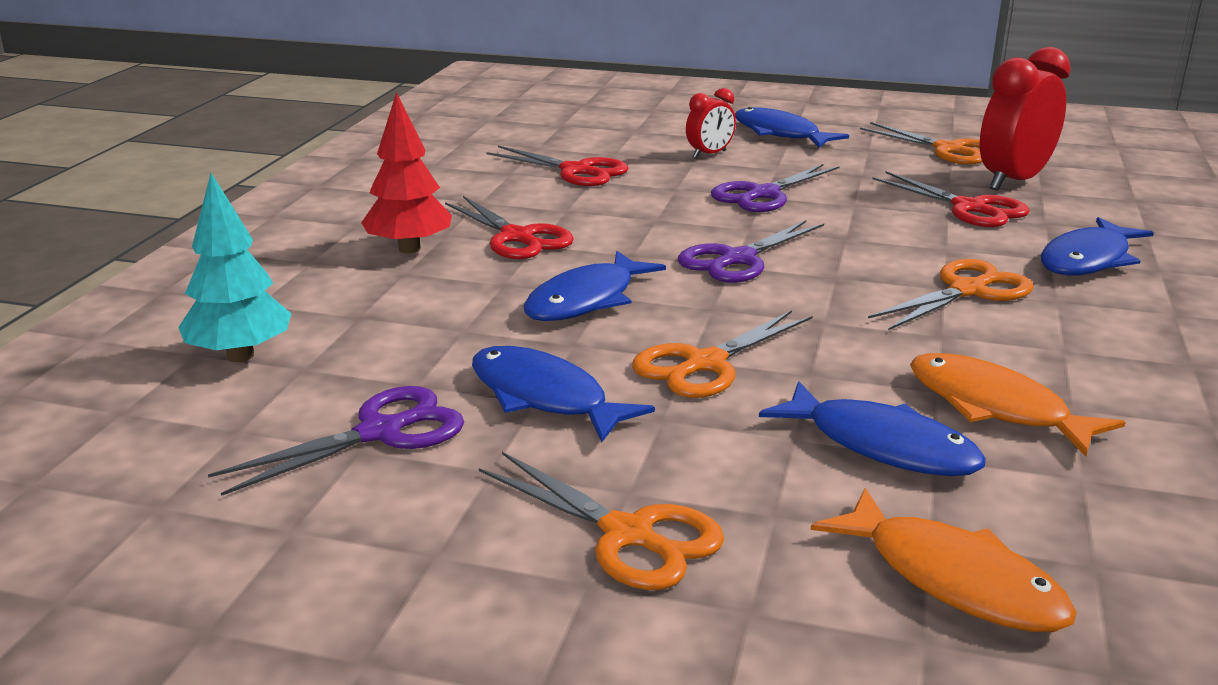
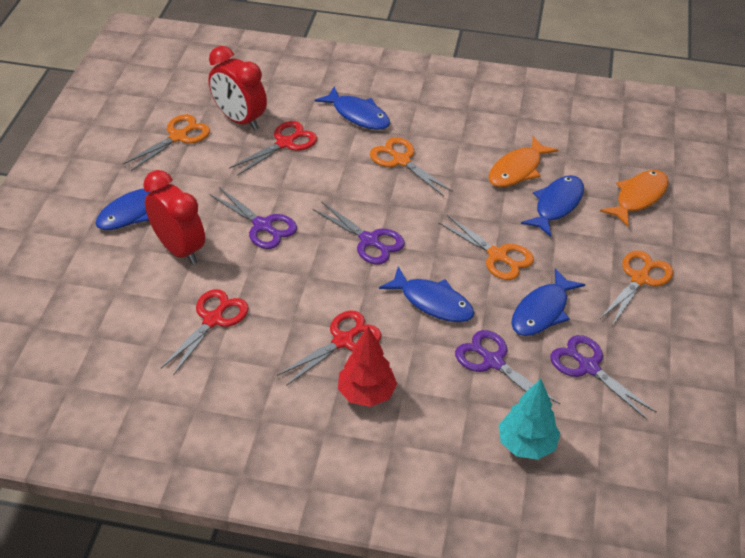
camera: 95 degrees left, 20 degrees up
red clock [686,88,736,158] -> red clock [143,170,205,265], size x1.87
none -> purple scissors [455,330,560,404]

